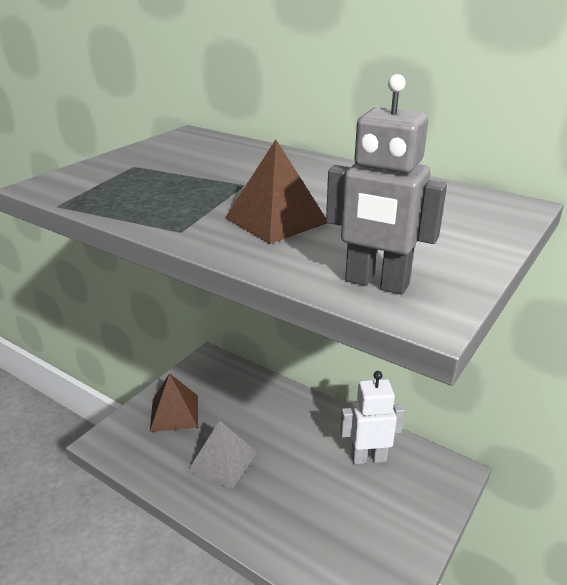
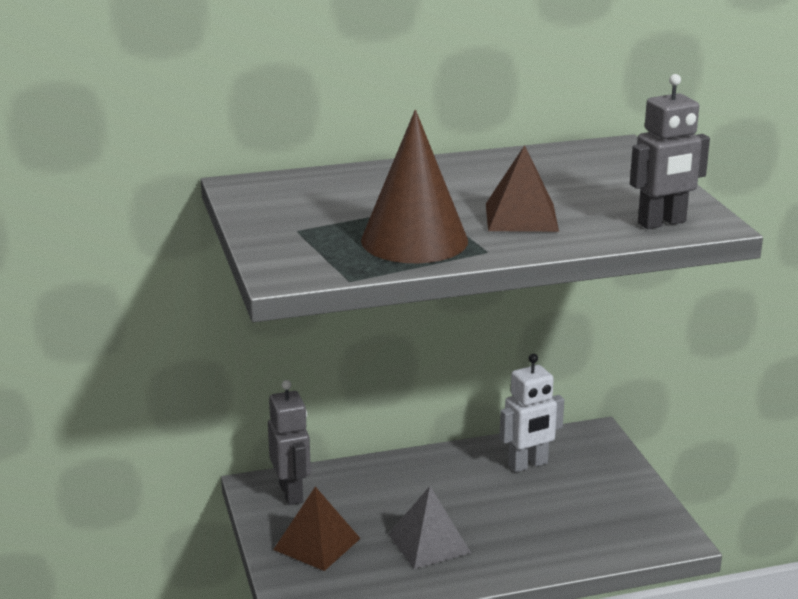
camera: 50 degrees left, 5 degrees down
white robot [340,371,405,464] -> white robot turned 150 degrees counterclockwise [499,354,564,472]
none -> grey robot [268,380,311,505]
none -> brown cone [361,110,468,263]

